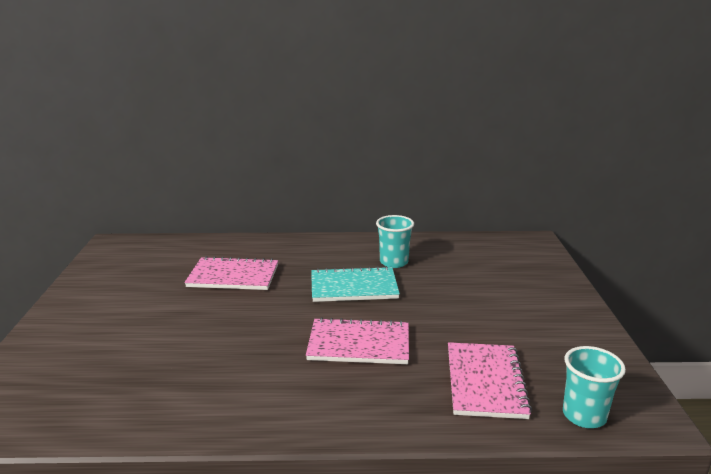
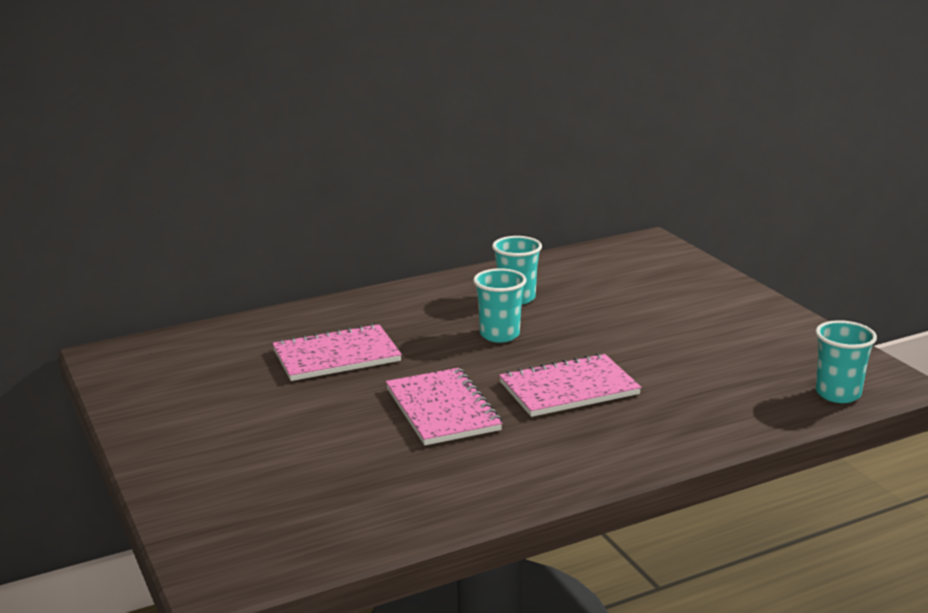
camera: 25 degrees left, 0 degrees up
turquoise notebook [311,266,400,302] -> turquoise cup [473,268,526,343]
pink notebook [448,342,532,419] -> pink notebook moved to [386,368,503,445]

